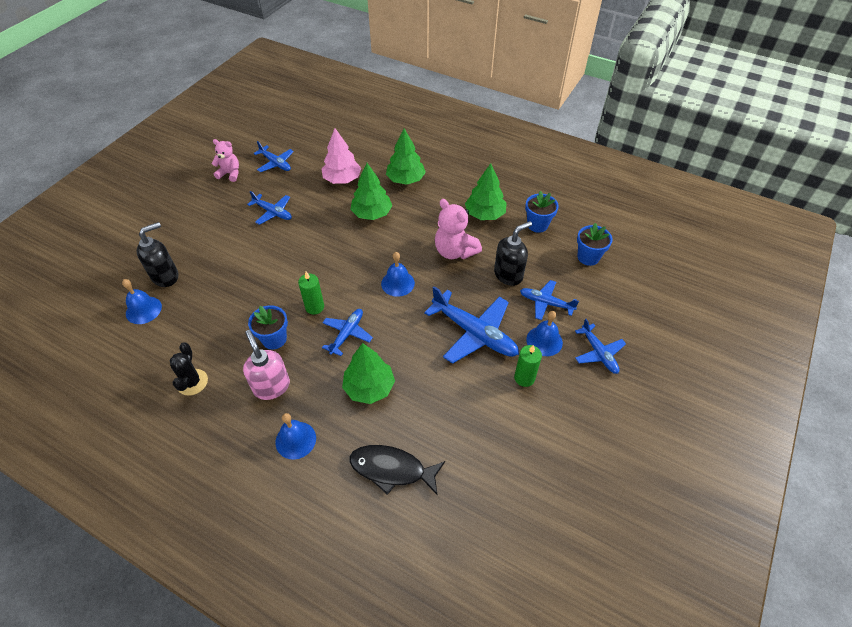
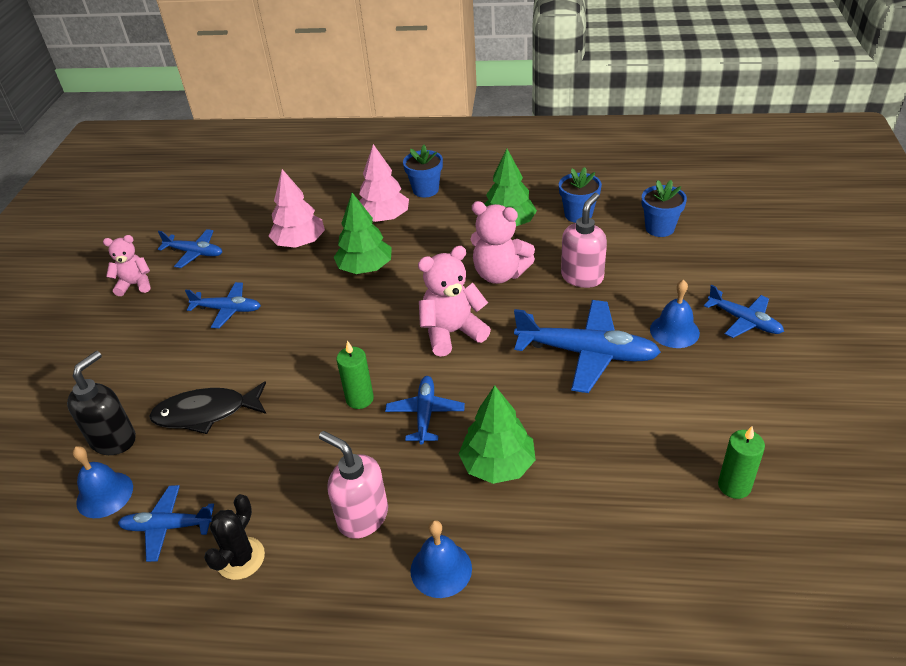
camera: 20 degrees left, 10 degrees down
black cactus [169,342,208,396] -> black cactus turned 45 degrees clockwise [204,494,265,580]
blue flower pot [248,305,288,349] -> blue flower pot moved to [403,145,443,198]
black fish [349,445,445,495] -> black fish moved to [149,381,266,434]
blue bell [381,252,415,297] -> pink teddy bear [418,246,491,357]
green tree [386,129,426,185] -> pink tree [359,144,409,222]
black soap dispenser [494,221,532,286] -> pink soap dispenser [561,193,607,288]
green candle [514,345,542,387] -> green candle moved to [718,426,765,499]
blue plane [520,280,579,320] -> blue plane moved to [118,485,214,562]

